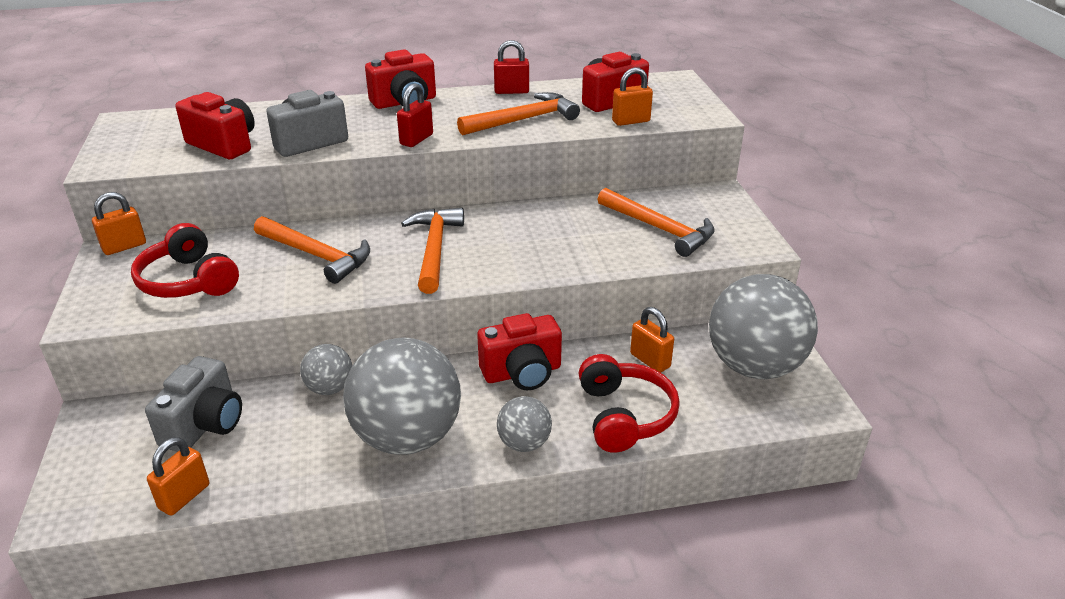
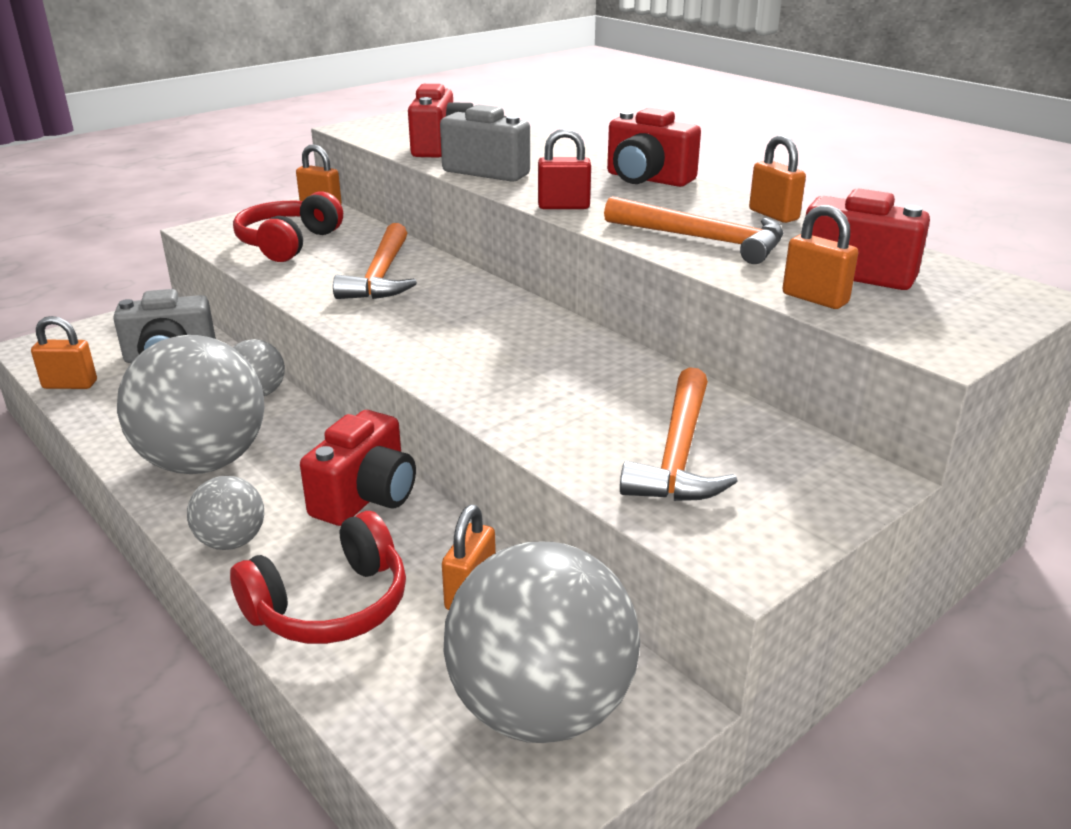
camera: 60 degrees right, 5 degrees down
orange hammer [401,208,464,294] -> none
red camera [477,313,562,390] -> red camera turned 105 degrees counterclockwise [300,410,416,526]
red padlock [494,40,529,94] -> orange padlock [749,135,806,223]

